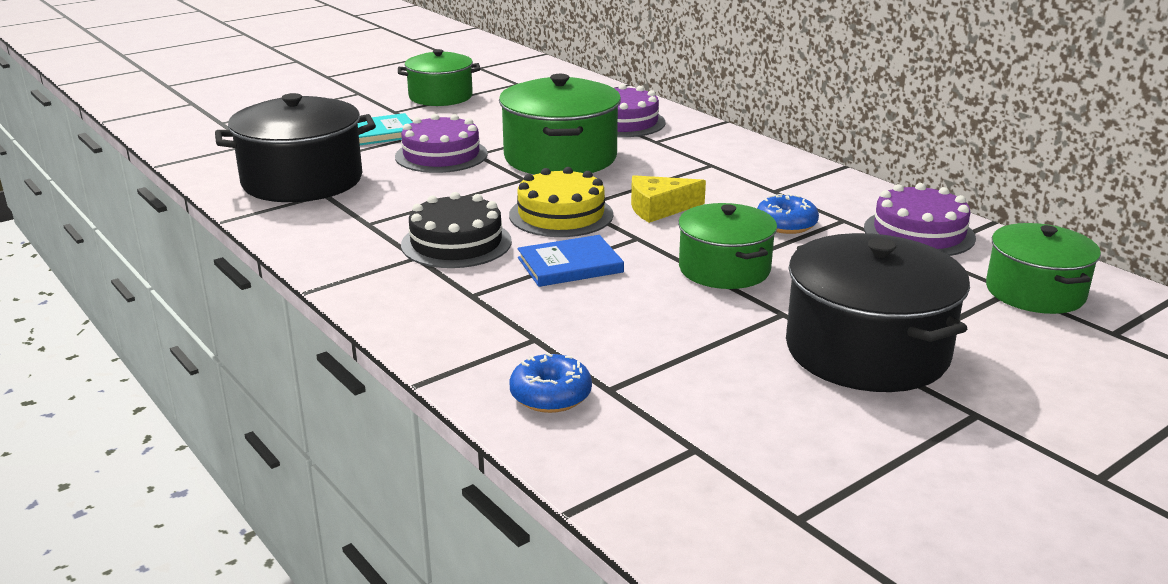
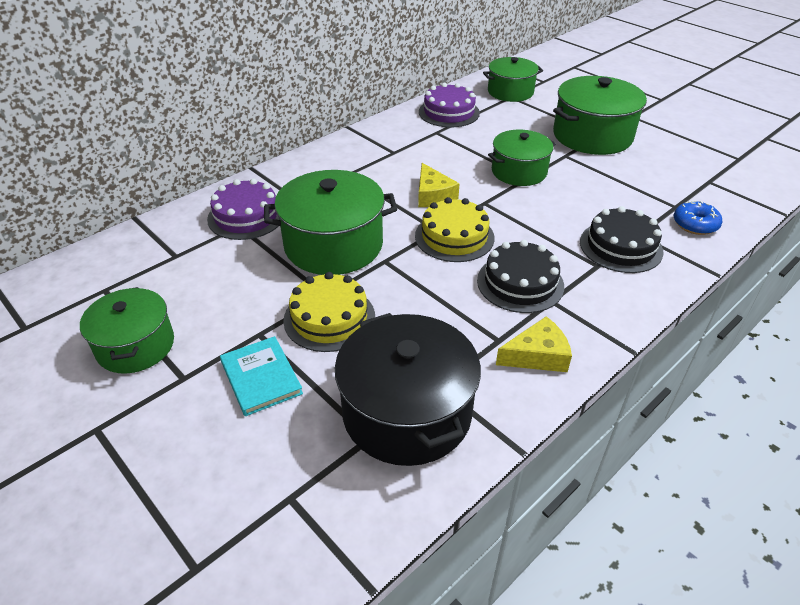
camera: 95 degrees left, 15 degrees up
purple cake [395,114,488,173] -> yellow cake [283,272,375,352]
blue book [518,235,624,287] -> none
blue donut [757,193,819,234] -> none
black pot [786,233,970,392] -> green pot [553,76,647,155]
none -> yellow cheese [496,316,572,372]
none -> black cake [580,206,664,273]

